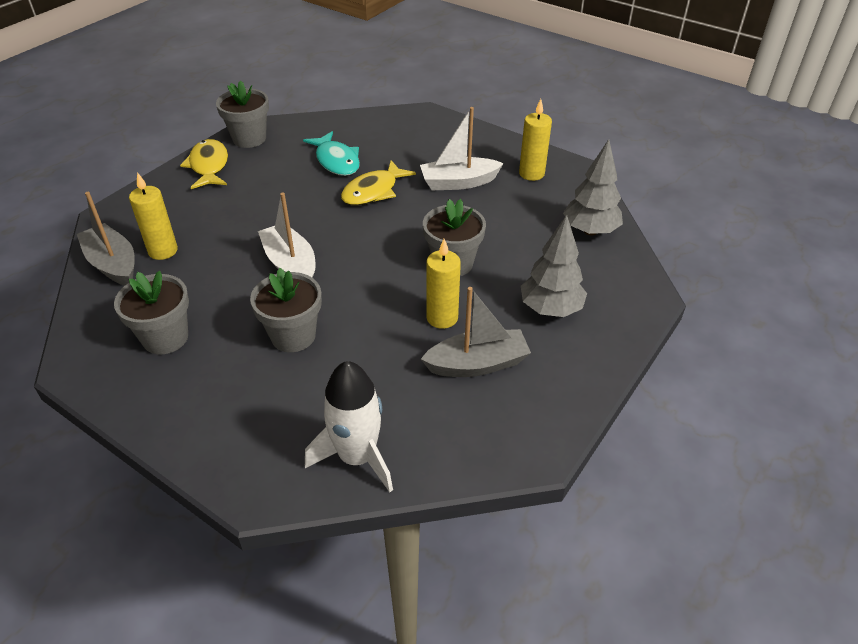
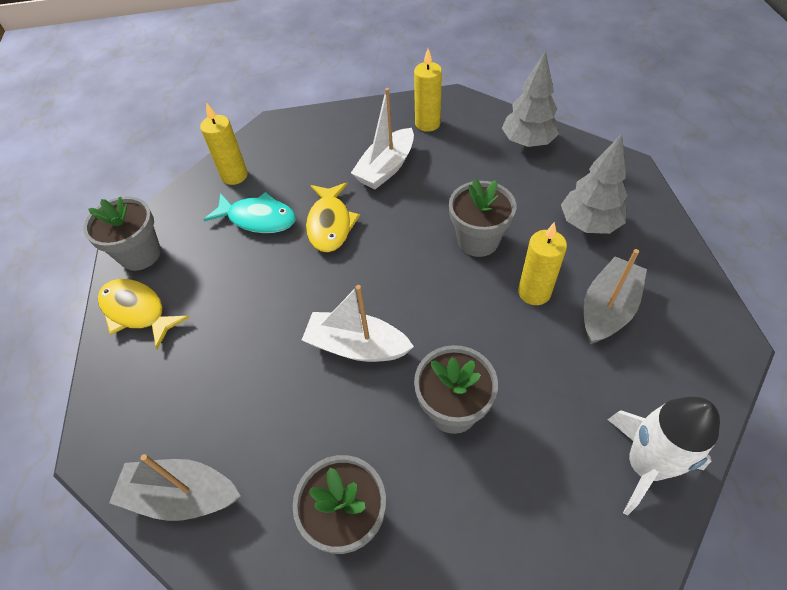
camera: 40 degrees left, 10 degrees up
yellow candle [129,172,178,260] -> yellow candle moved to [200,103,248,185]

